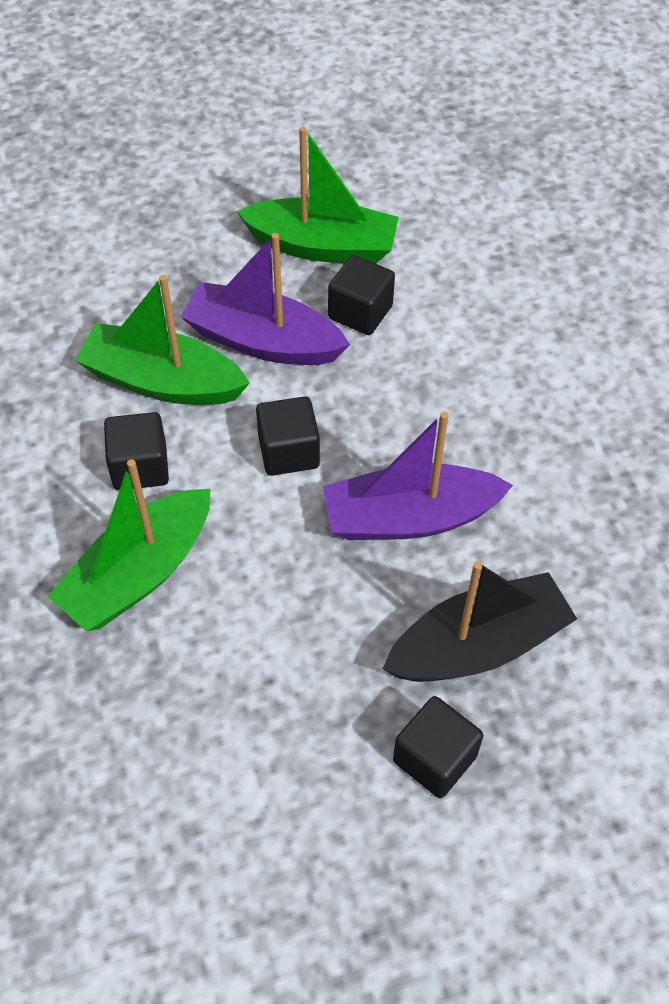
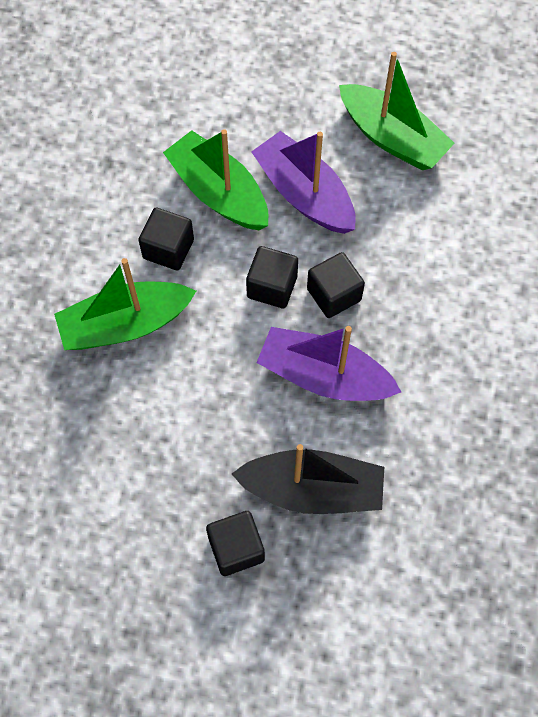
camera: 30 degrees right, 10 degrees up
black cube [328,255,395,335] -> black cube moved to [307,252,365,318]

